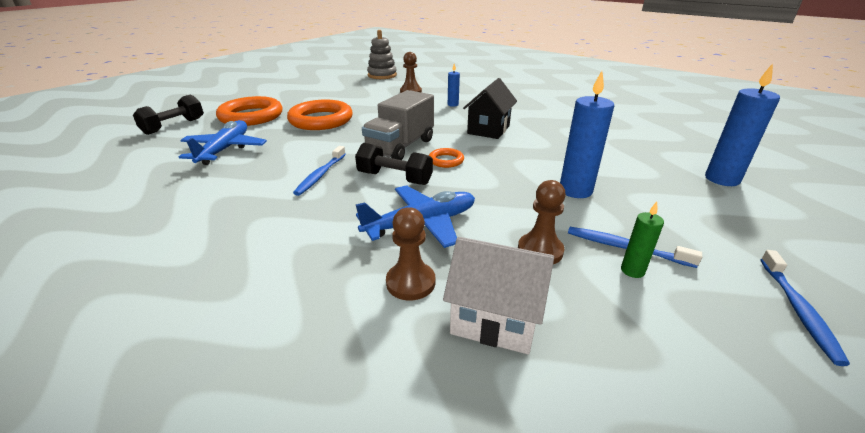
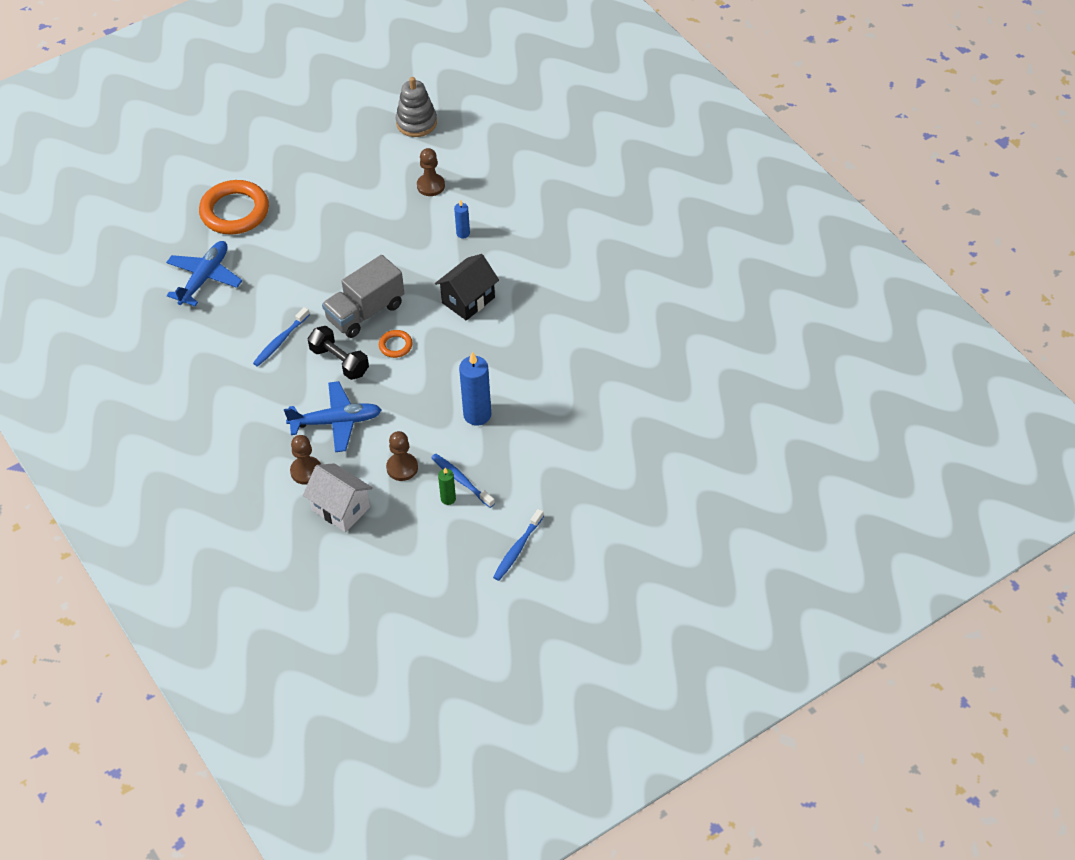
camera: 20 degrees right, 20 degrees up
black dumbbell [133,94,204,135] -> none
orange ring [287,99,353,130] -> none
blue candle [705,63,780,186] -> none

